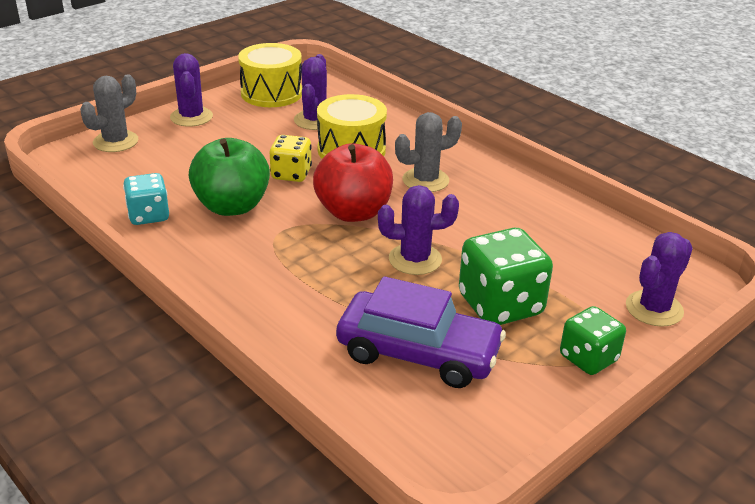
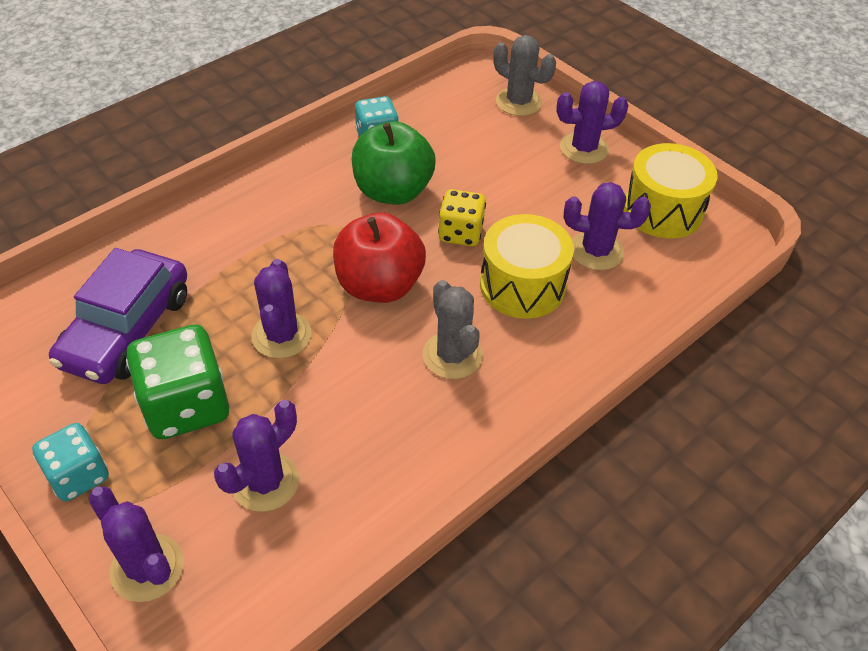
camera: 90 degrees right, 15 degrees up
green dice [560,306,626,375] -> turquoise dice [32,423,109,502]
none -> purple cactus [214,400,299,512]

